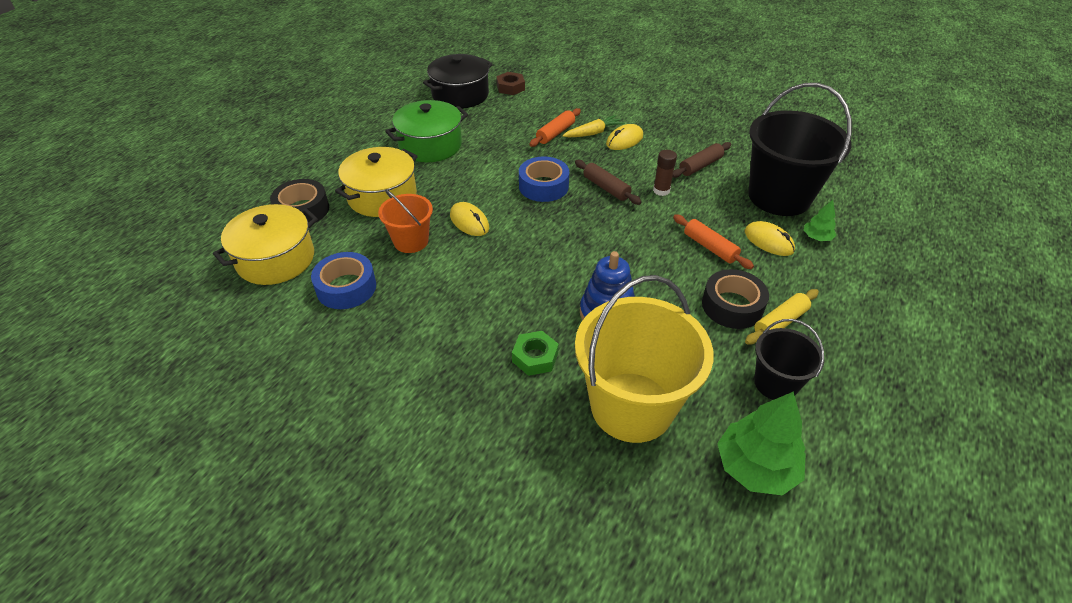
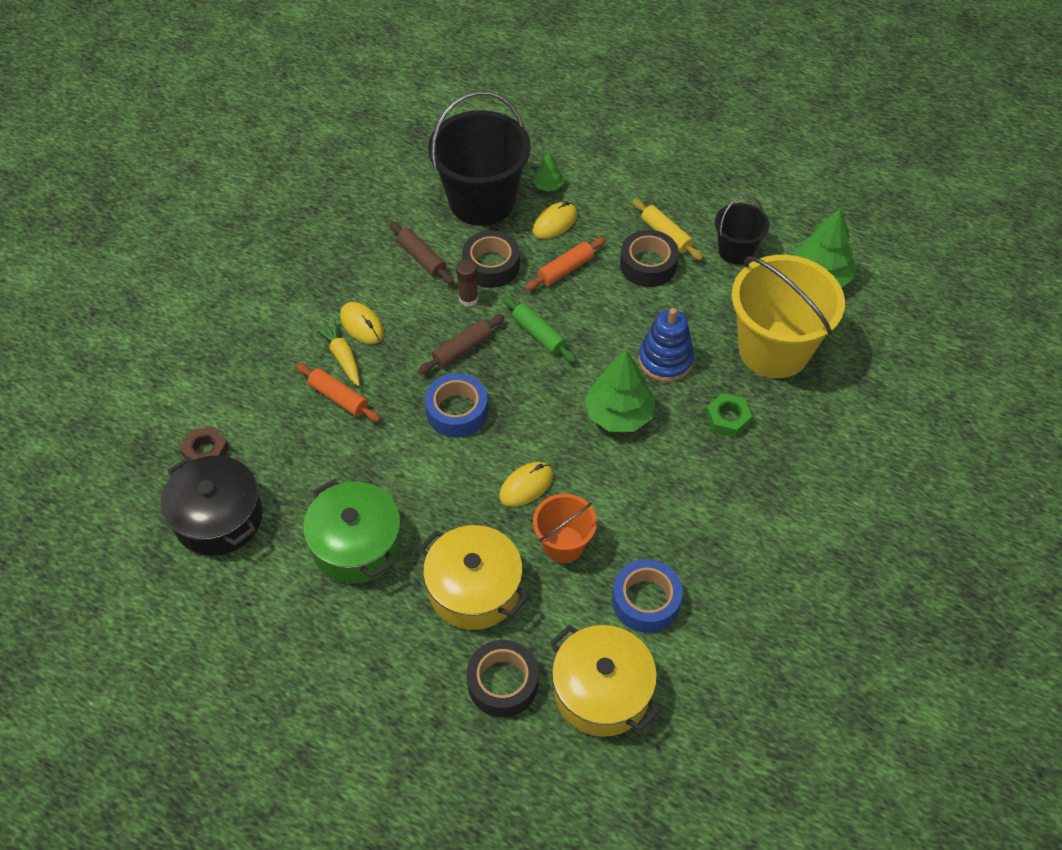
camera: 90 degrees left, 10 degrees up
none -> black tape [462,230,520,288]
none -> green rolling pin [503,296,577,363]
none -> green tree [585,350,656,432]

